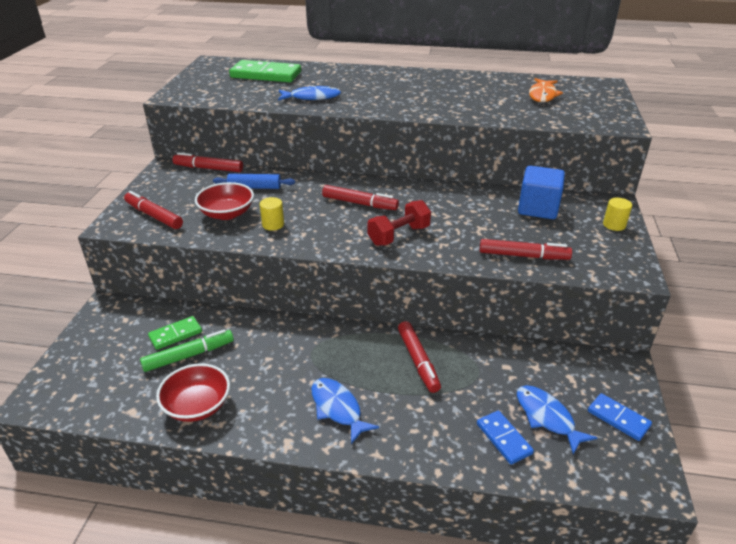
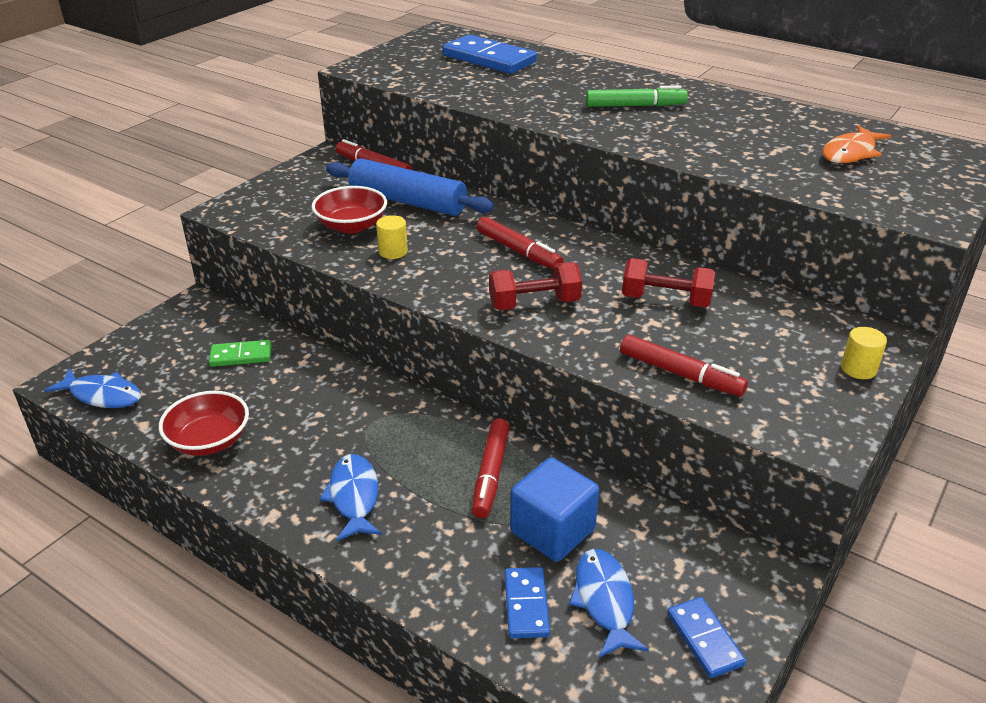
camera: 25 degrees right, 0 degrees up
red marker [124,191,183,229] -> none
green marker [140,329,234,372] -> green marker moved to [586,85,688,107]
blue rolling pin [213,174,295,189] -> blue rolling pin [326,158,494,216], size x1.76
green domino [229,60,301,82] -> blue domino [442,34,537,74]
blue fish [278,86,341,101] -> blue fish moved to [44,368,141,408]
blue cube [518,166,565,219] -> blue cube moved to [510,457,599,562]
none -> red dumbbell [622,258,715,308]

